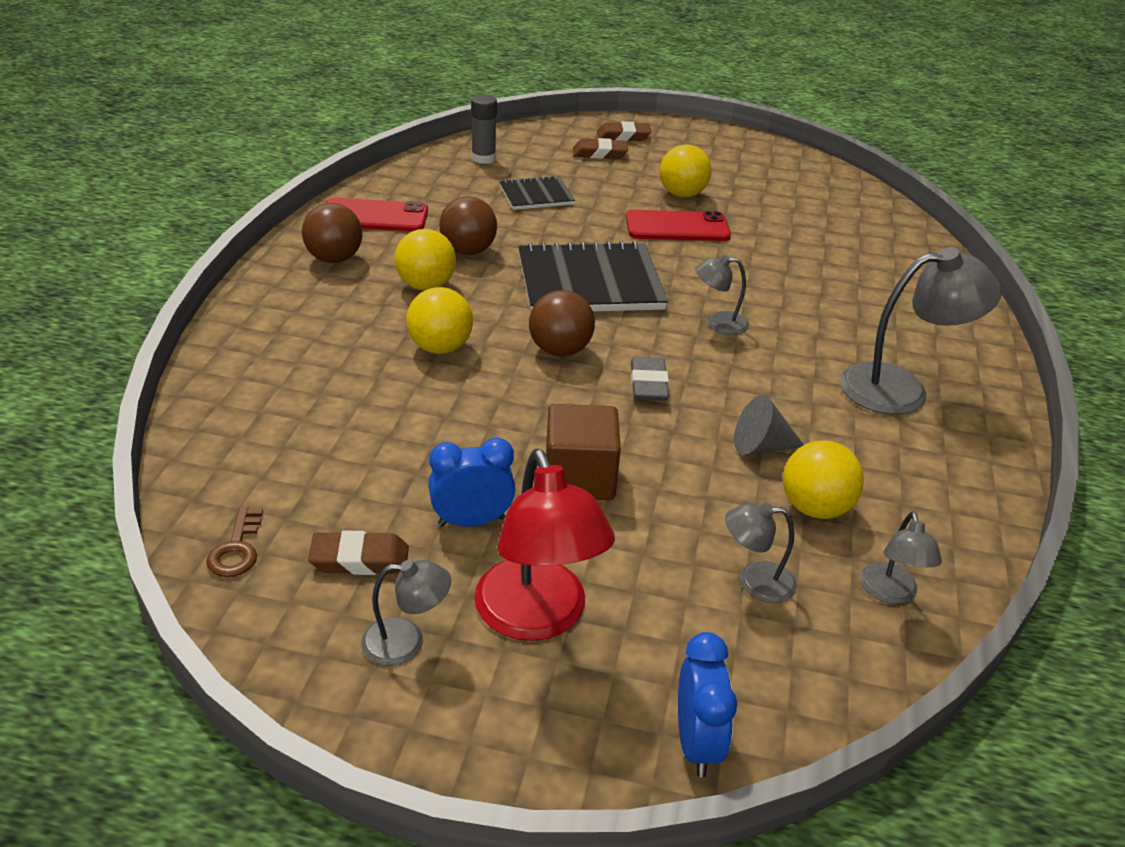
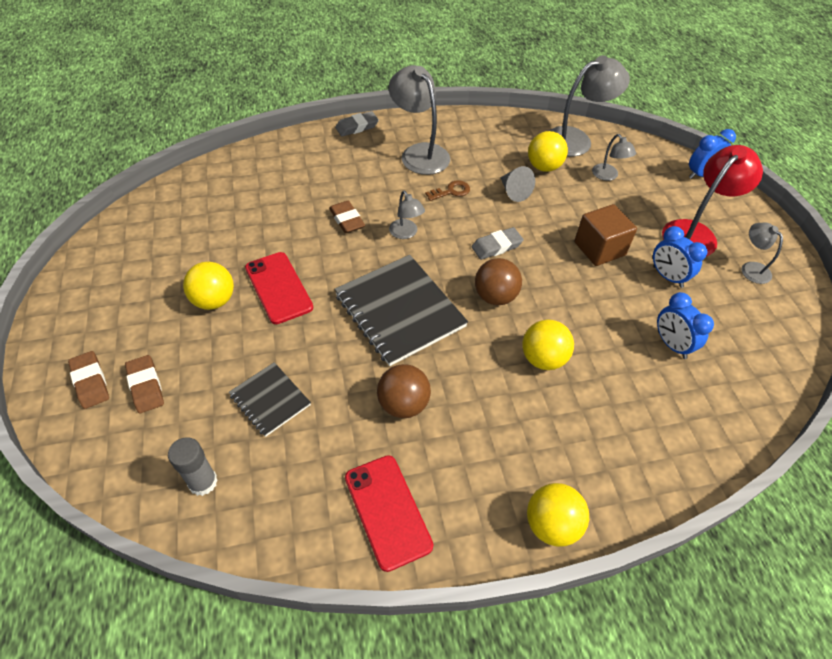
camera: 115 degrees left, 15 degrees up
brown key [206,507,263,577] -> brown key moved to [425,180,470,201]
brown ball [302,203,362,263] -> none
brown eraser [308,531,409,575] -> brown eraser moved to [329,201,365,233]
yellow ball [394,229,456,290] -> yellow ball moved to [527,483,589,547]
grey lamp [860,511,942,604] -> grey lamp [549,55,630,156], size x1.90
none -> grey eraser [335,111,379,137]
none -> blue clock [657,292,714,359]

